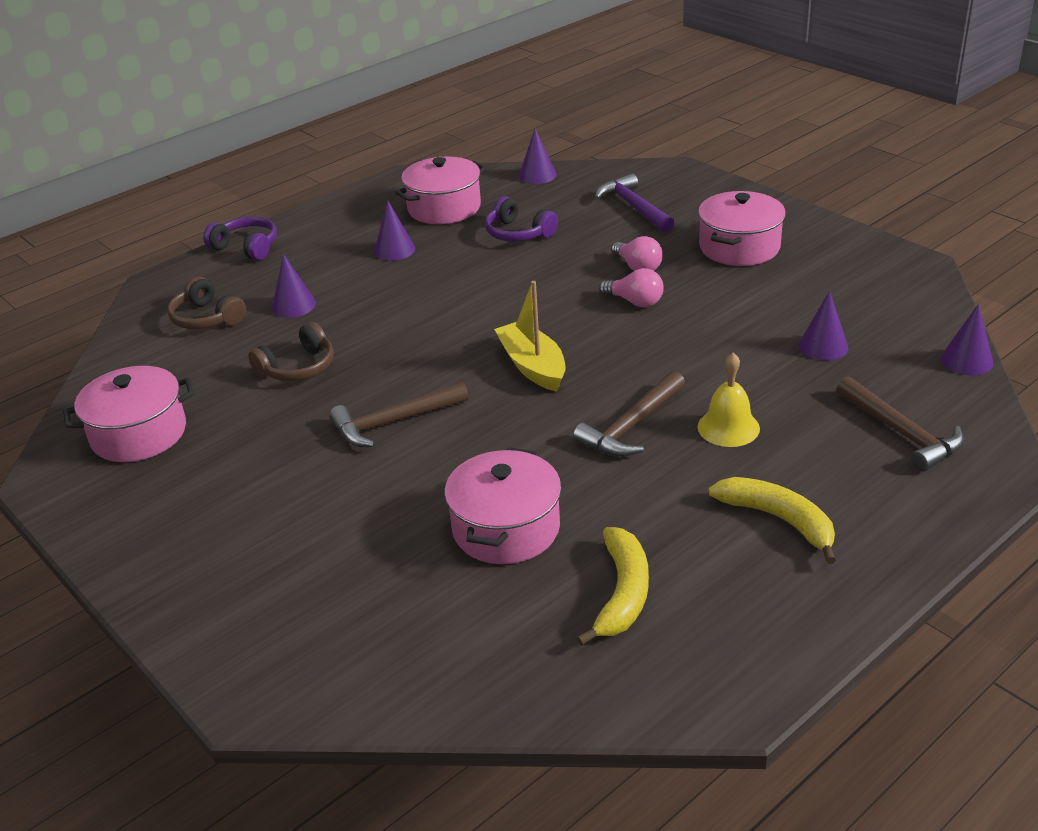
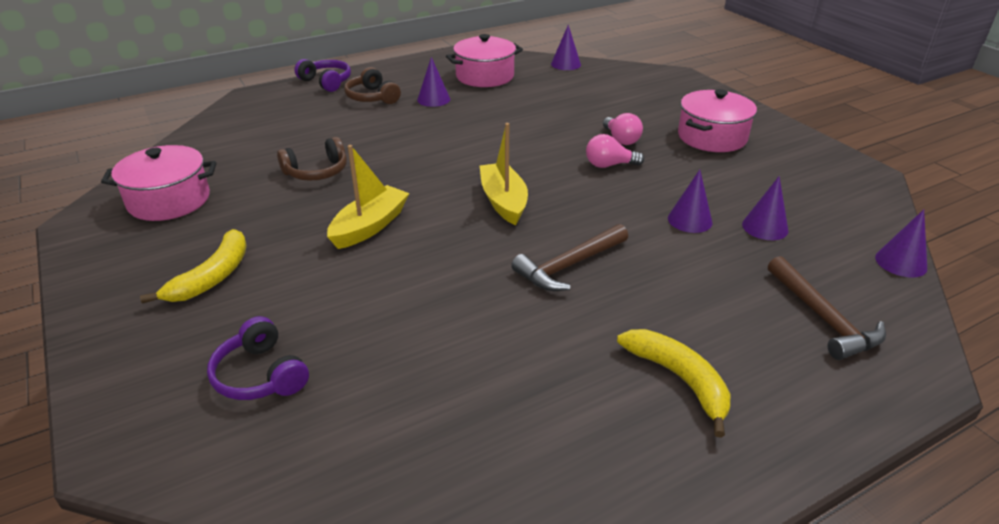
camera: 10 degrees right, 0 degrees up
brown headphones [167,276,246,329] -> brown headphones moved to [344,67,401,104]
purple cone [272,254,316,318] -> purple cone moved to [668,170,713,233]
brown hammer [329,382,469,447] -> yellow boat [327,145,409,249]
pink pot [444,447,561,564] -> none
purple headphones [485,196,558,242] -> purple headphones moved to [207,316,309,400]
yellow banana [576,527,649,646] -> yellow banana moved to [140,229,247,304]
purple hammer [595,173,675,233] -> none
pink light bulb [599,268,664,307] -> pink light bulb turned 135 degrees clockwise [586,134,644,168]
yellow bell [698,353,760,447] -> none

